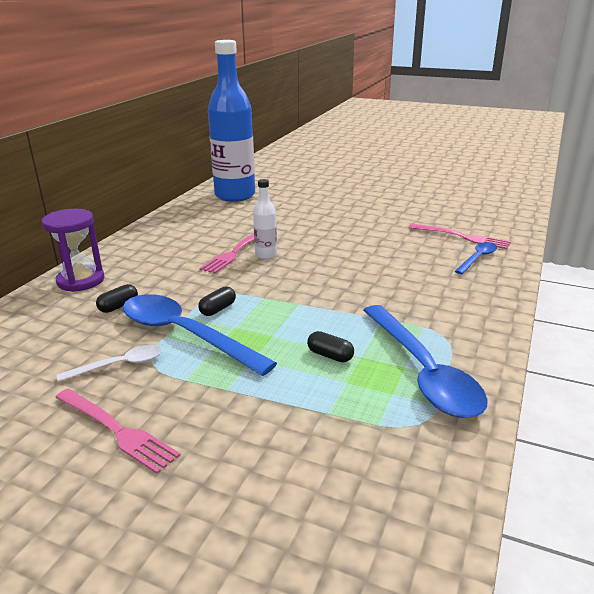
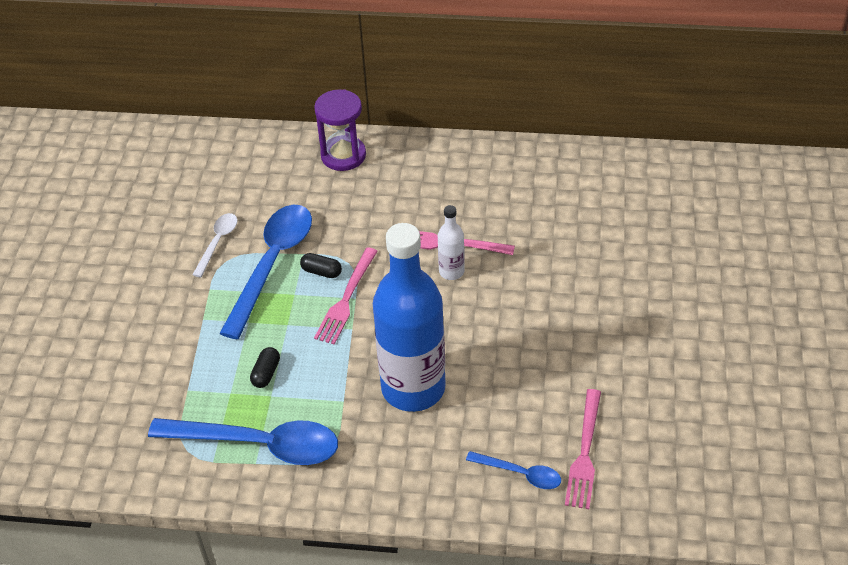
camera: 75 degrees right, 20 degrees up
pink fork [55,389,181,474] -> pink fork moved to [314,247,378,345]
white spoon [57,345,162,382] -> white spoon turned 120 degrees counterclockwise [192,213,237,277]
black capsule [96,284,138,313] -> none
blue bottle [208,40,255,202] -> blue bottle moved to [373,223,446,412]
blue spoon [363,305,488,418] -> blue spoon turned 135 degrees counterclockwise [148,418,338,465]

